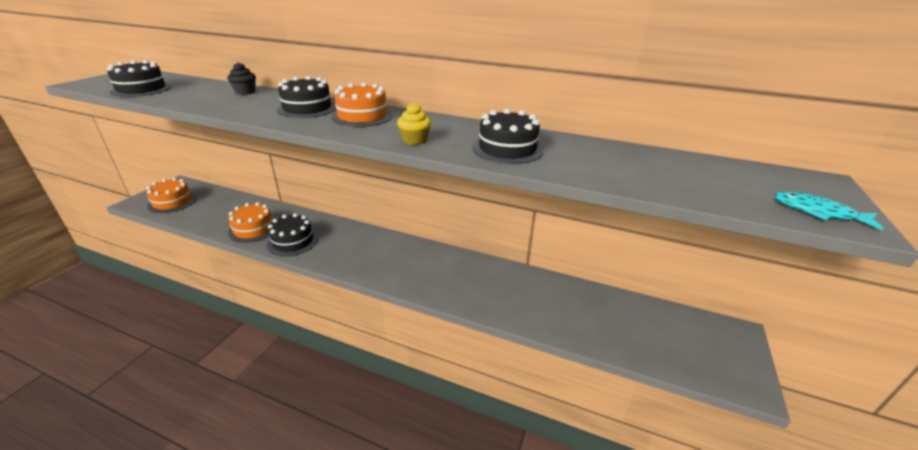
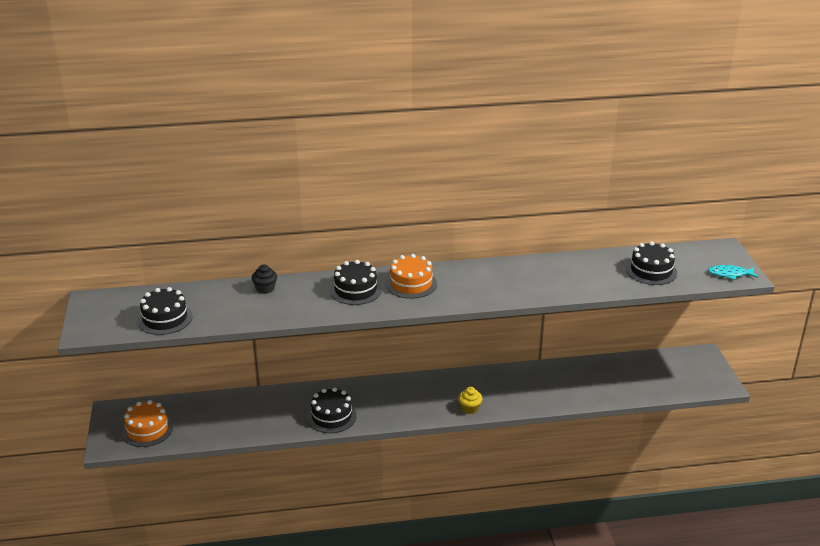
camera: 30 degrees left, 0 degrees up
orange cake [228,202,274,243] -> none
yellow cupcake [397,103,431,145] -> yellow cupcake moved to [458,387,482,414]
black cake [472,109,543,164] -> black cake moved to [626,241,677,285]

